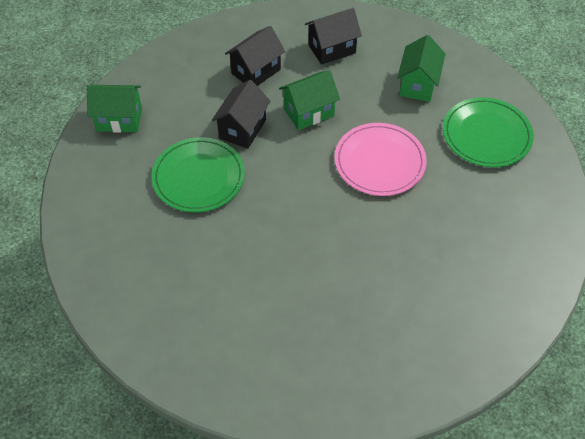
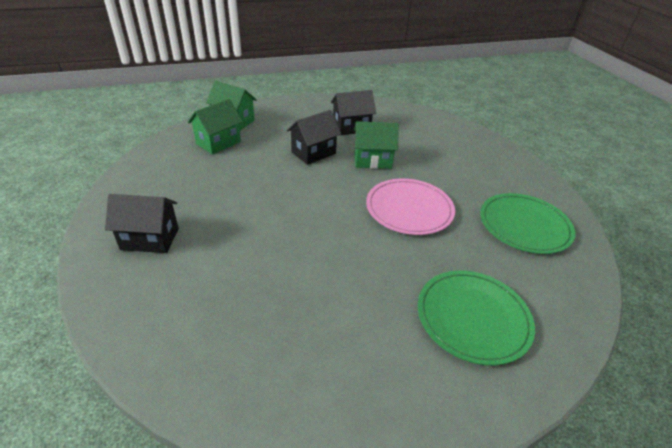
camera: 25 degrees right, 15 degrees down
green plate [151,137,245,212] -> green plate moved to [418,271,535,365]
black house [305,8,362,65] -> black house moved to [105,194,179,253]
green house [397,35,445,102] -> green house moved to [188,99,243,154]

